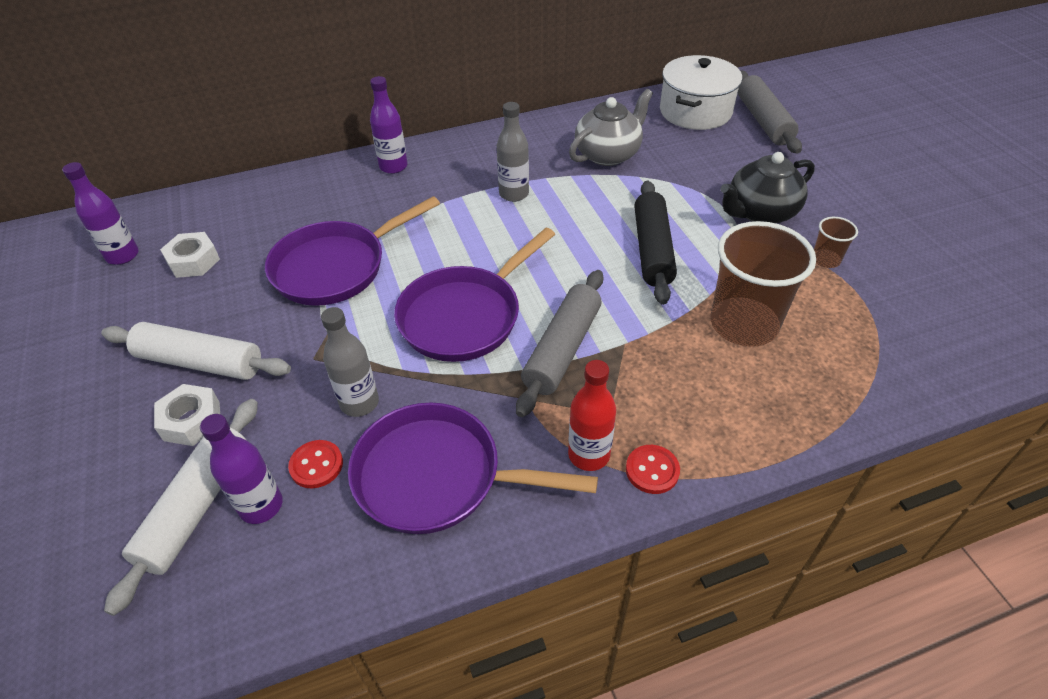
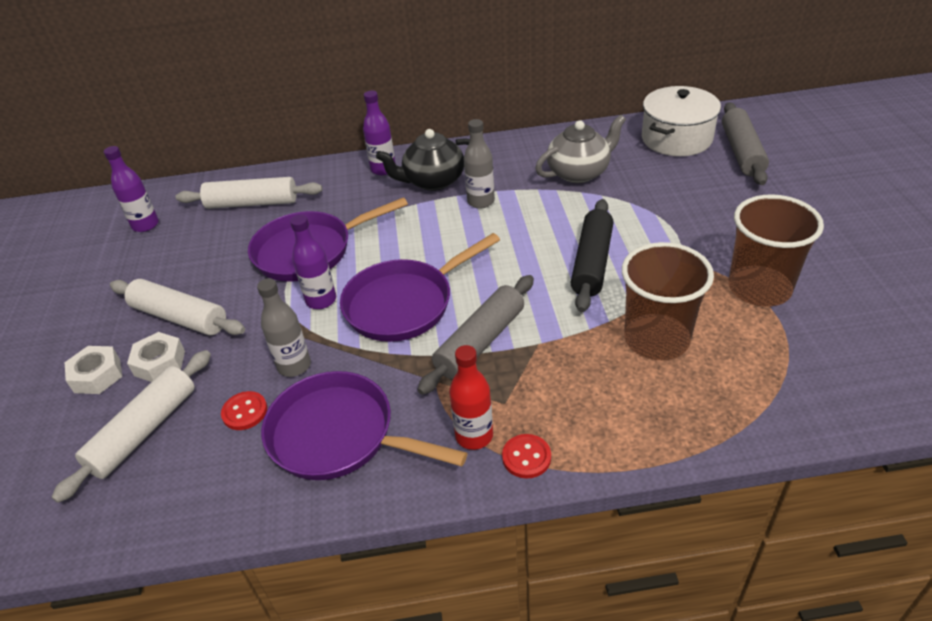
camera: 15 degrees right, 5 degrees down
white nut [160,232,220,278] -> white nut moved to [65,346,122,394]
purple bottle [200,414,283,524] -> purple bottle moved to [290,215,336,309]
black teapot [720,152,815,223] -> black teapot moved to [376,129,470,191]
brown cup [814,217,858,268] -> brown cup [728,194,824,307], size x2.20
none -> white rolling pin [176,177,322,209]

